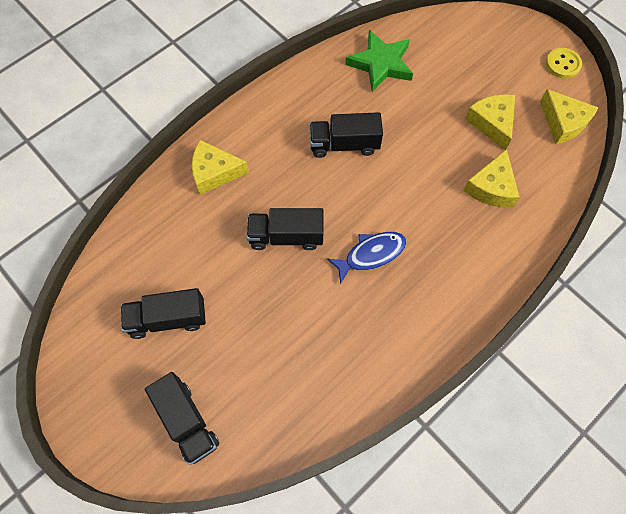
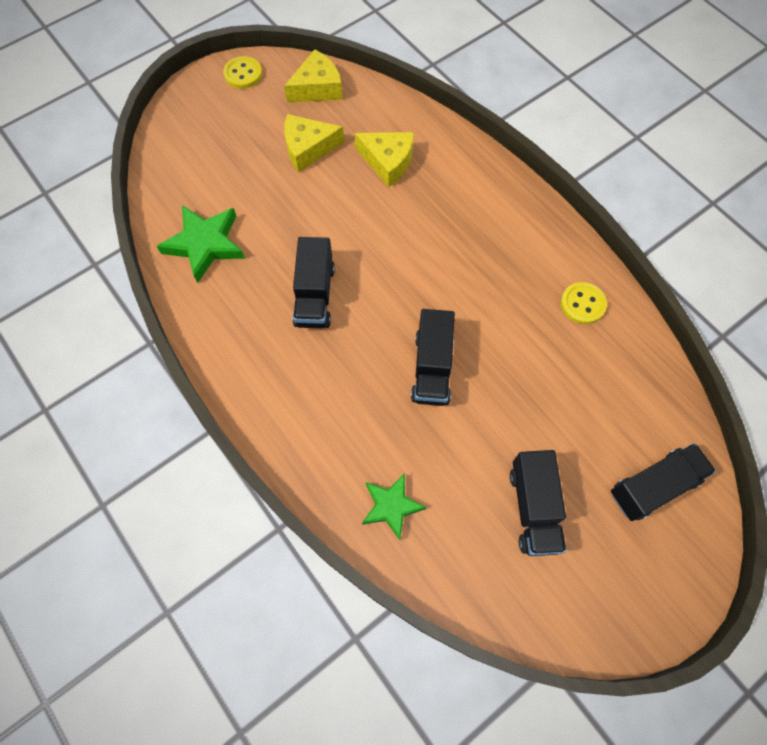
camera: 85 degrees left, 0 degrees up
yellow cheese [192,140,249,195] -> none
blue fish [327,232,407,284] -> none
none -> green star [362,473,426,540]
none -> yellow button [561,282,607,324]

